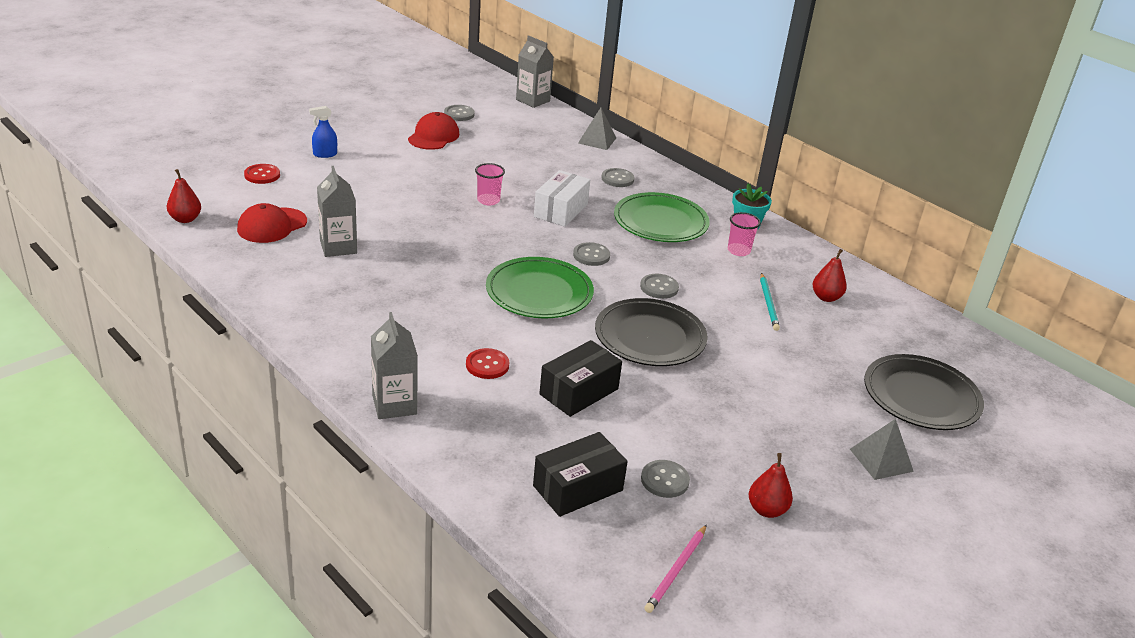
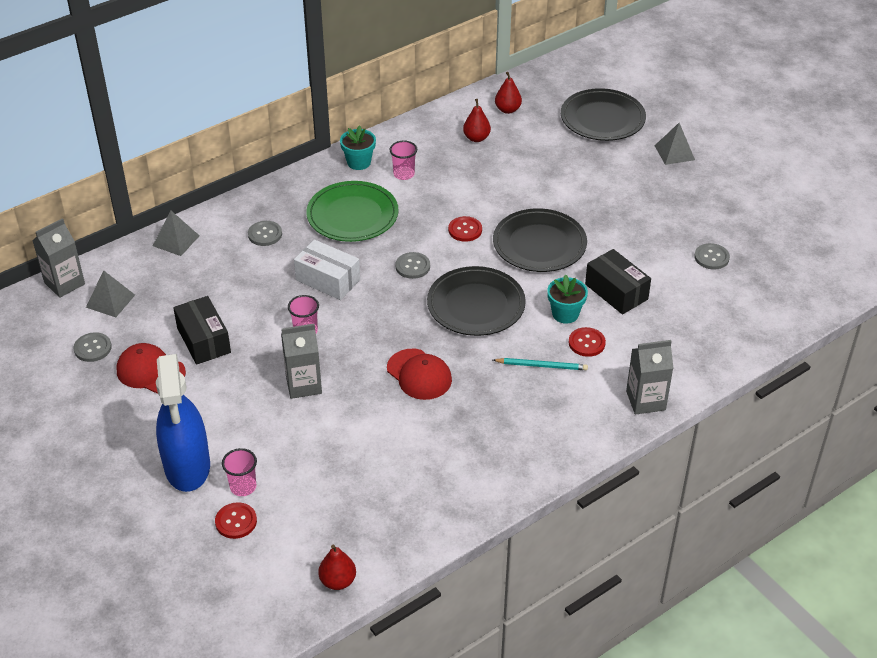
camera: 80 degrees left, 10 degrees up
red cap [237,203,307,243] -> red cap moved to [387,349,452,400]
blue spray bottle [309,106,337,158] -> blue spray bottle [156,354,210,492], size x2.45
grey carton [317,166,357,257] -> grey carton moved to [281,324,322,399]
green plate [486,257,594,318] -> black plate [427,266,526,336]
black box [533,432,628,517] -> black box moved to [173,296,231,365]
grey button [640,274,679,299] -> red button [448,216,482,242]
pink pencil [644,525,707,613] -> none
red pear [749,453,793,518] -> red pear moved to [495,72,522,114]
turquoise pencil [760,273,780,331] -> turquoise pencil moved to [493,358,588,370]
none -> grey pyramid [86,270,135,317]
none -> pink cup [222,448,257,496]
none -> turquoise flower pot [547,274,588,324]

